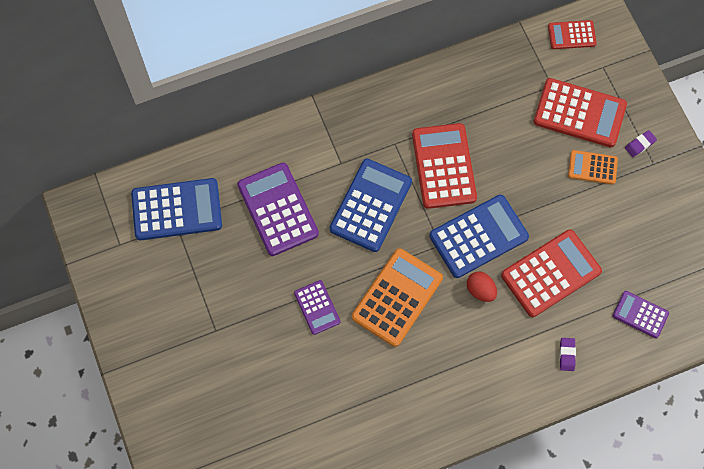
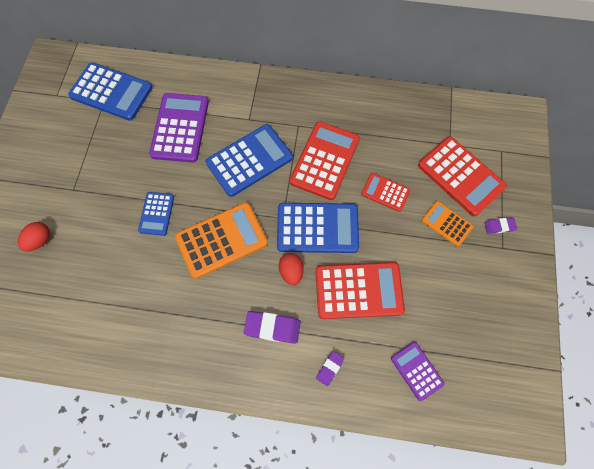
camera: 30 degrees right, 0 degrees up
purple calculator [294,280,340,335] -> blue calculator [138,192,174,236]
red calculator [548,20,597,49] -> red calculator moved to [361,173,410,212]
none -> red egg [18,222,50,252]
none -> purple eraser [244,311,301,344]

